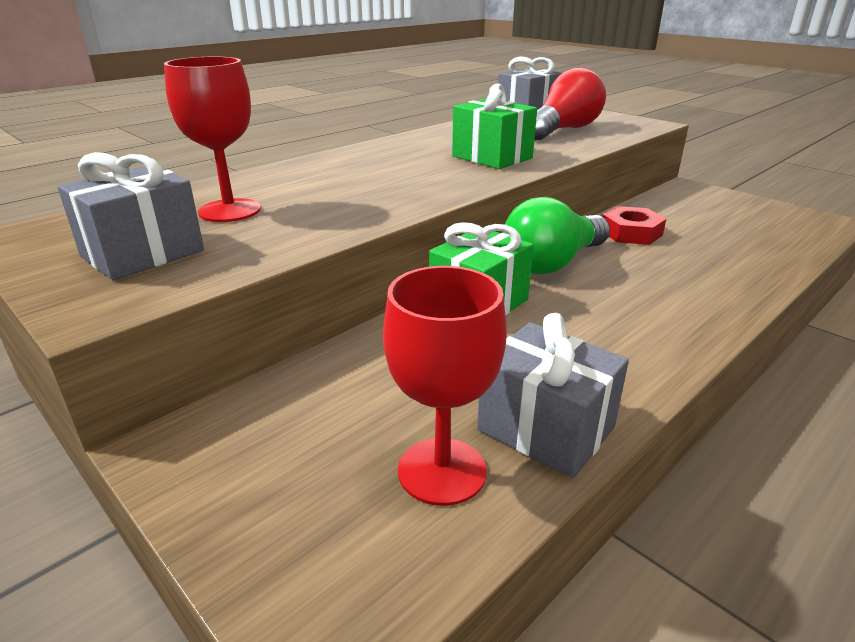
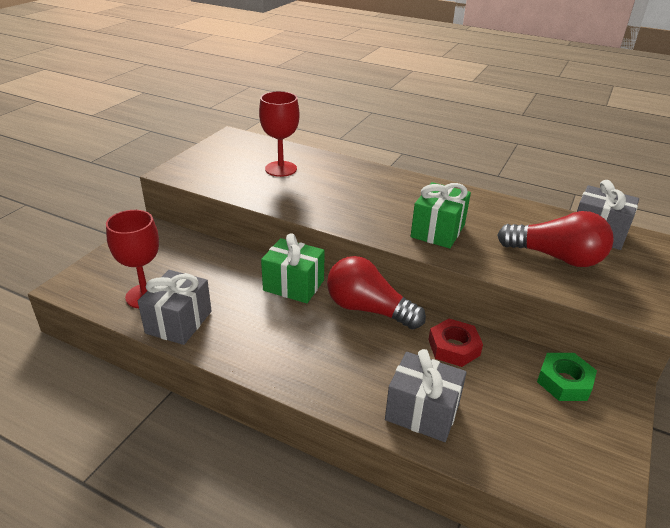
camera: 70 degrees right, 5 degrees up
grey gift [57,152,204,280] -> grey gift moved to [385,349,467,442]
green light bulb [503,197,610,274] -> red light bulb [327,256,426,329]
none -> green nut [537,353,597,401]

